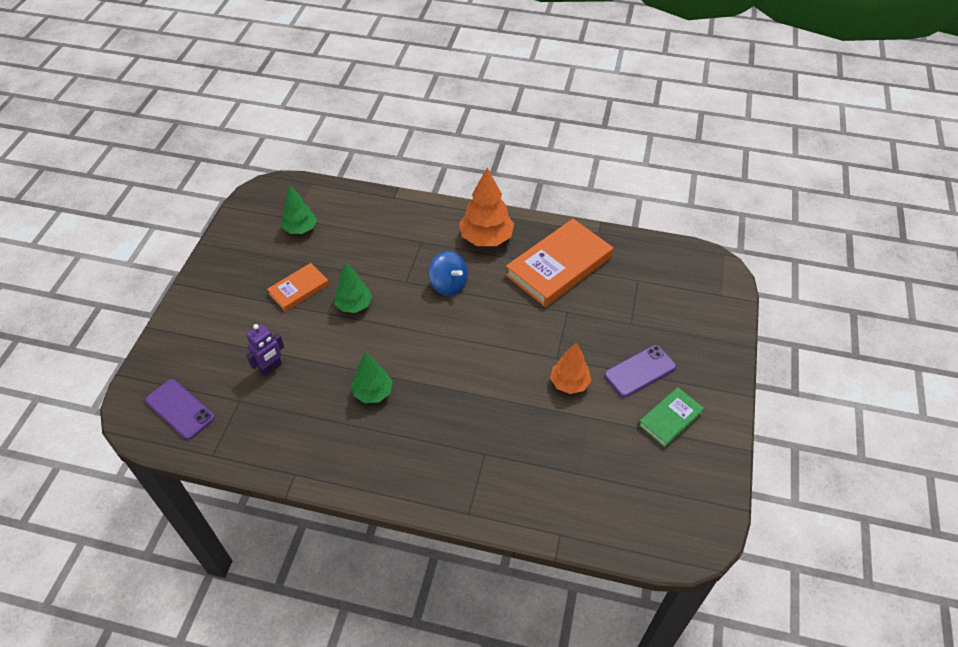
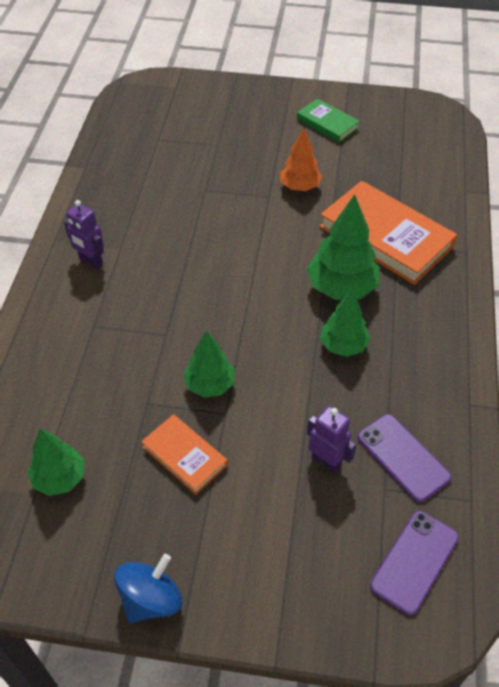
camera: 95 degrees left, 0 degrees up
blue spinning top [429,251,468,296] -> blue spinning top moved to [114,554,182,623]
orange tree [459,168,514,246] -> purple robot [64,200,104,269]
orange book [506,219,613,307] -> orange book moved to [319,181,457,285]
purple phone [604,345,676,397] -> purple phone moved to [357,414,451,502]
none -> green tree [307,194,380,300]

